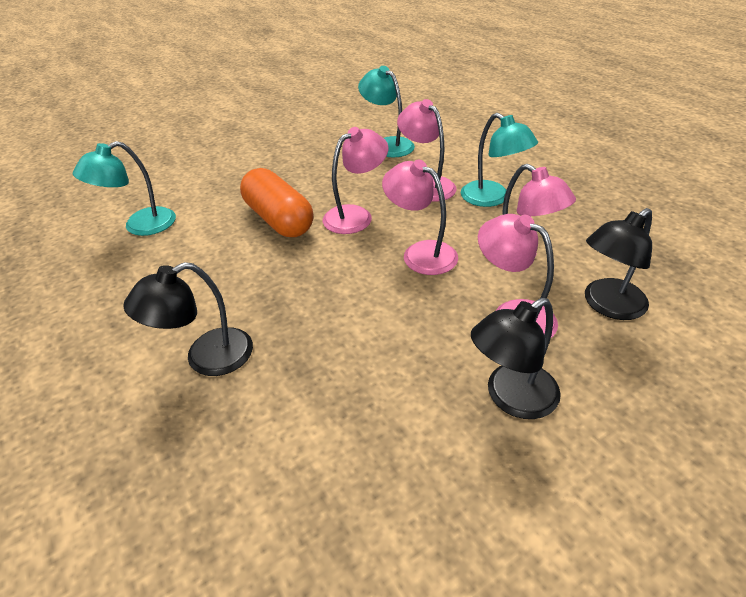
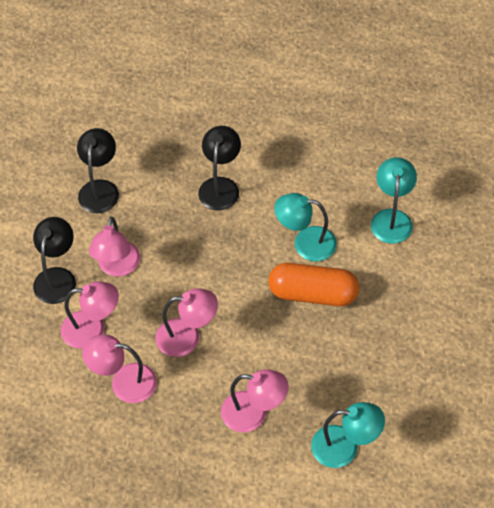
camera: 135 degrees right, 15 degrees up
pink lamp [323,127,388,234] -> pink lamp moved to [89,217,140,277]
turquoise lamp [460,113,538,207] -> turquoise lamp moved to [274,193,337,262]
black lamp [585,208,652,320] -> black lamp moved to [77,128,119,213]

